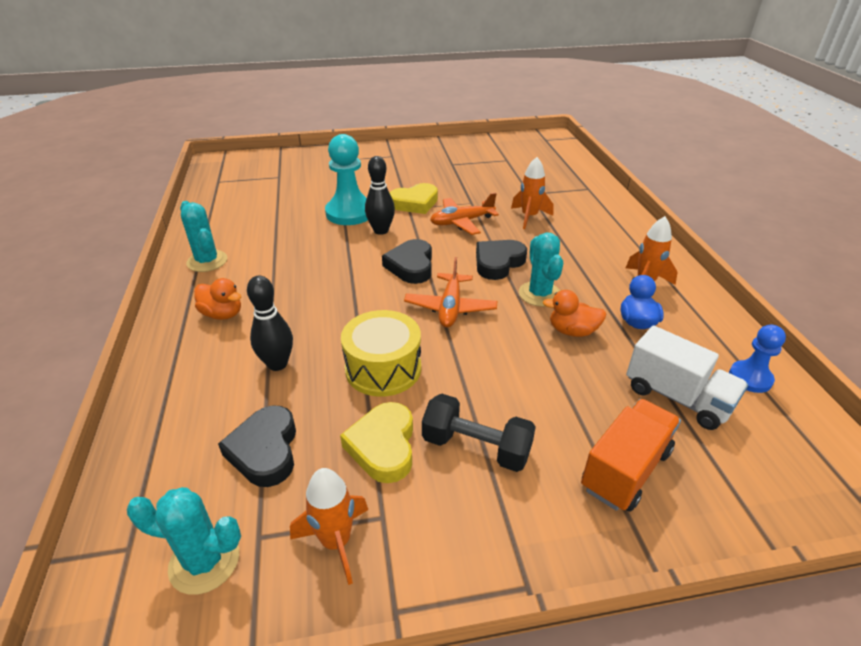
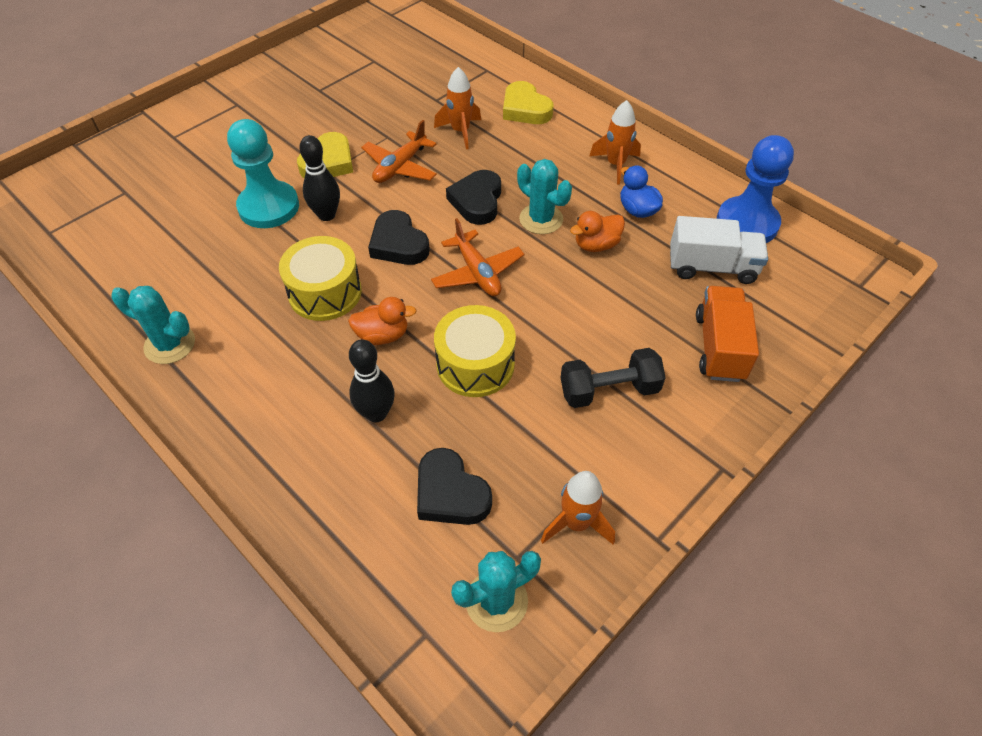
camera: 35 degrees left, 15 degrees up
orange duck [194,278,241,320] -> orange duck moved to [348,297,417,345]
yellow heart [340,402,413,483] -> yellow heart moved to [503,81,554,124]
blue pawn [729,325,786,393] -> blue pawn [717,135,794,243], size x1.75
none -> yellow drum [279,236,362,321]

